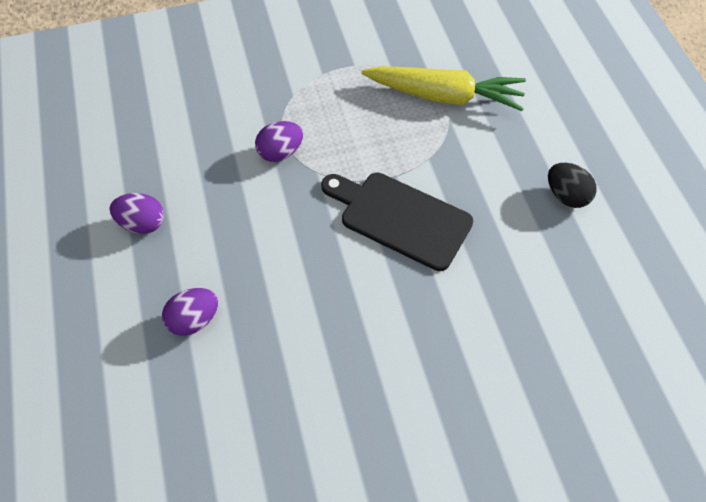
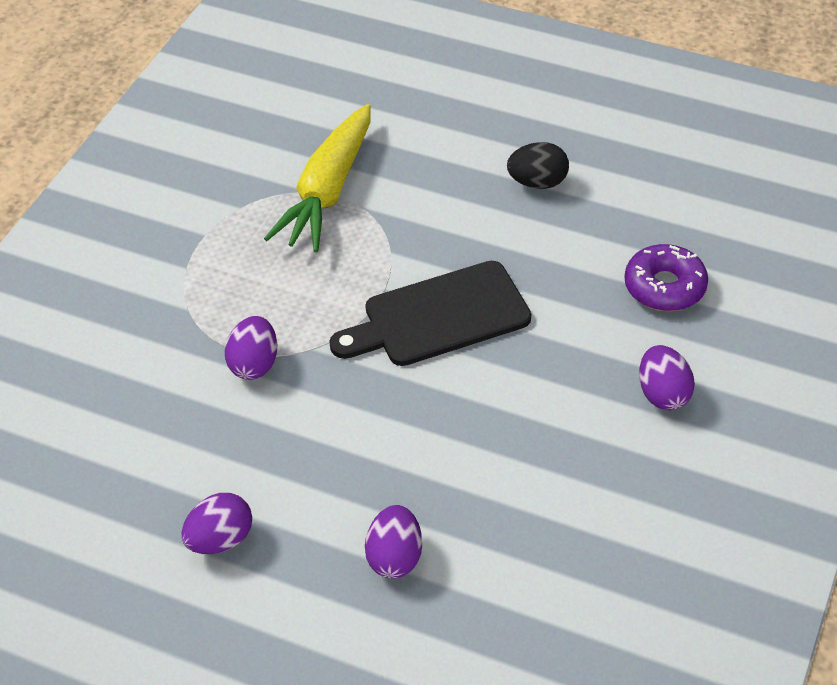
camera: 50 degrees left, 10 degrees down
yellow carrot [362,66,526,111] -> yellow carrot turned 150 degrees clockwise [264,104,371,252]
none -> purple donut [625,244,708,311]
none -> purple egg [639,345,695,410]

